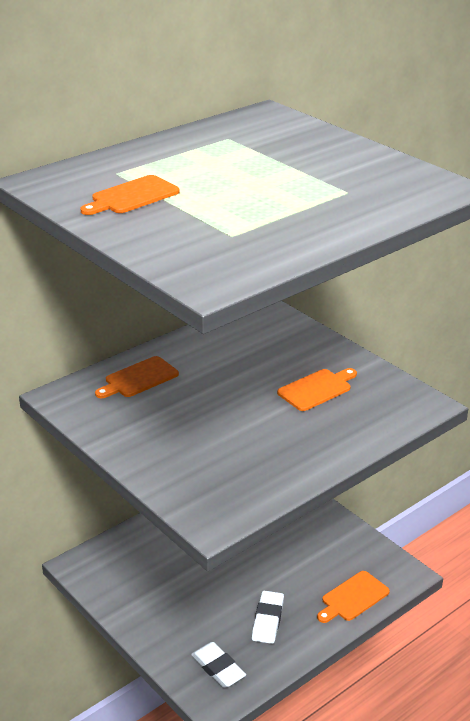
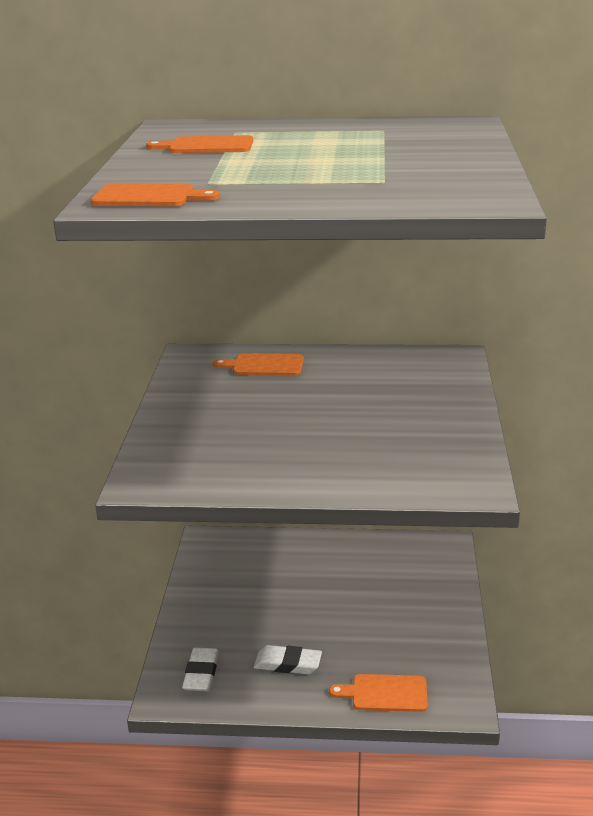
camera: 45 degrees right, 5 degrees down
white eraser [252,591,284,644] -> white eraser turned 45 degrees clockwise [254,645,322,674]
orange cutting board [277,368,357,411] -> orange cutting board moved to [91,184,220,206]

